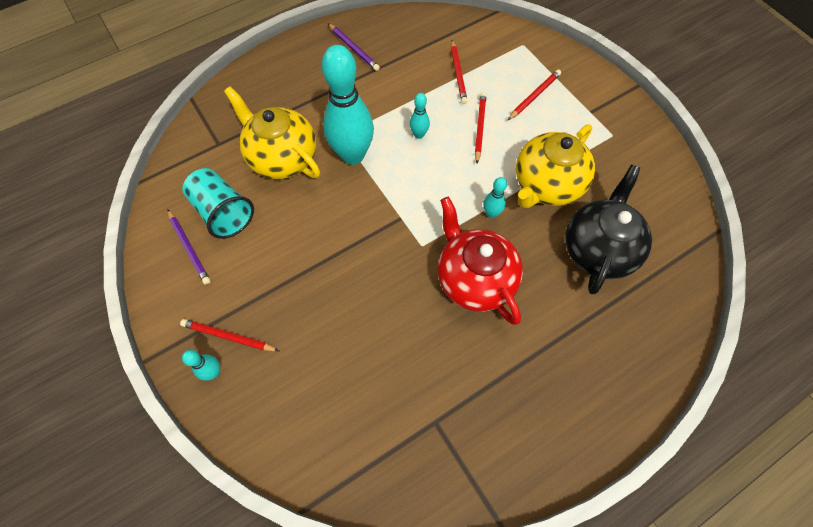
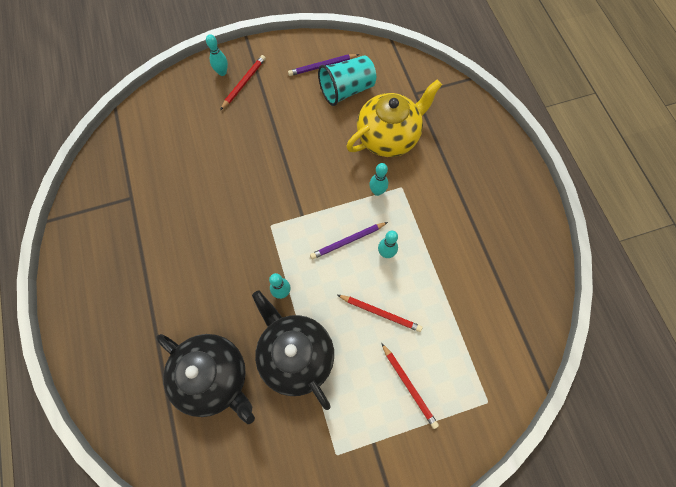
camera: 105 degrees right, 5 degrees up
turquoise bowling pin [322,45,374,165] -> turquoise bowling pin [369,163,388,196], size x0.43
purple pencil [328,23,380,71] -> purple pencil moved to [310,222,388,259]
red teapot [438,197,523,325] -> none
red pencil [451,40,468,104] -> none
yellow teapot [516,124,595,208] -> black teapot [252,290,334,410]

